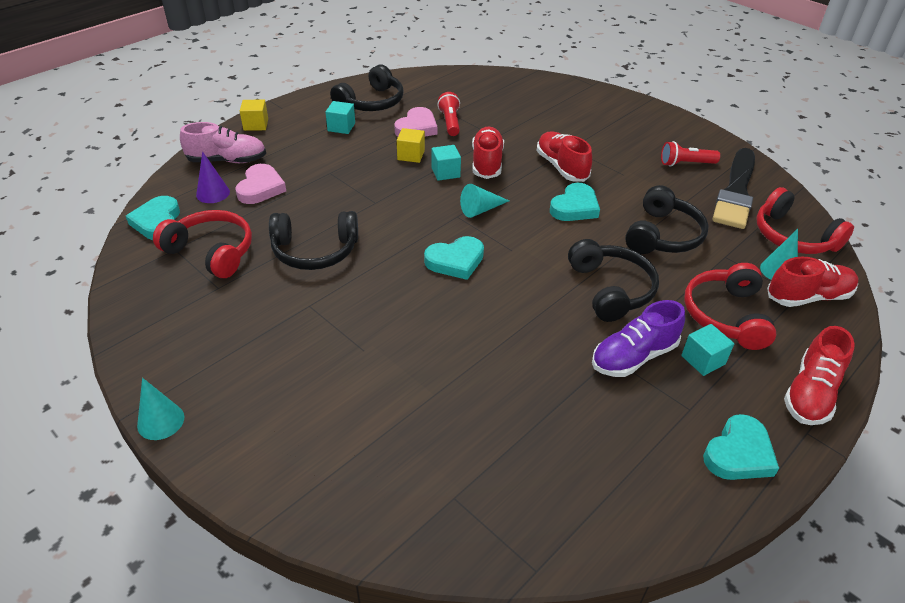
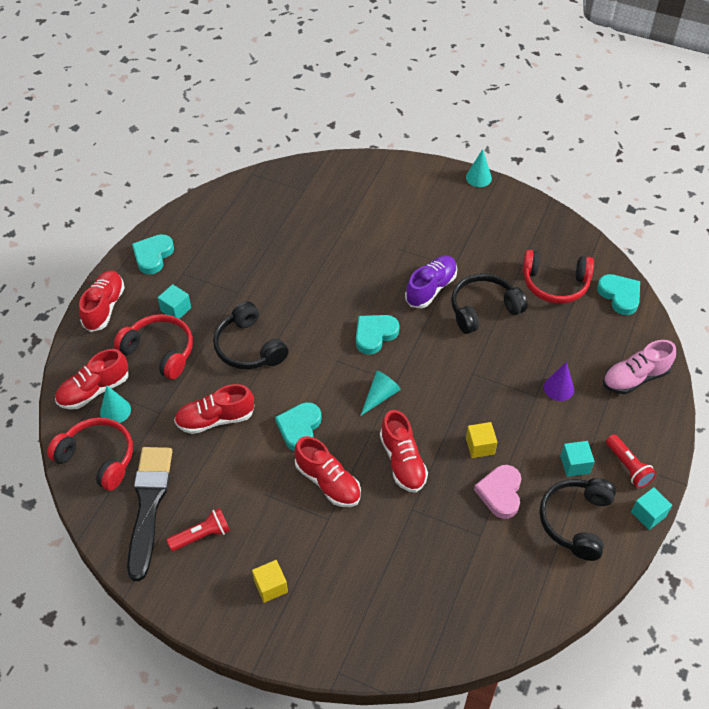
camera: 160 degrees right, 10 degrees up
purple cone [196,151,230,203] -> purple cone moved to [544,362,574,401]
pink heart [235,164,286,204] -> none
yellow cube [240,100,268,131] -> yellow cube moved to [252,560,288,603]
turquoise cube [432,145,461,181] -> turquoise cube moved to [631,487,672,530]
red flashlight [437,92,460,136] -> red flashlight moved to [606,434,656,488]
purple shoe [592,300,685,377] -> purple shoe moved to [405,256,457,308]
black headphones [625,185,709,254] -> red shoe [174,384,254,434]
red headphones [684,263,777,350] -> red headphones turned 45 degrees counterclockwise [114,314,193,379]

